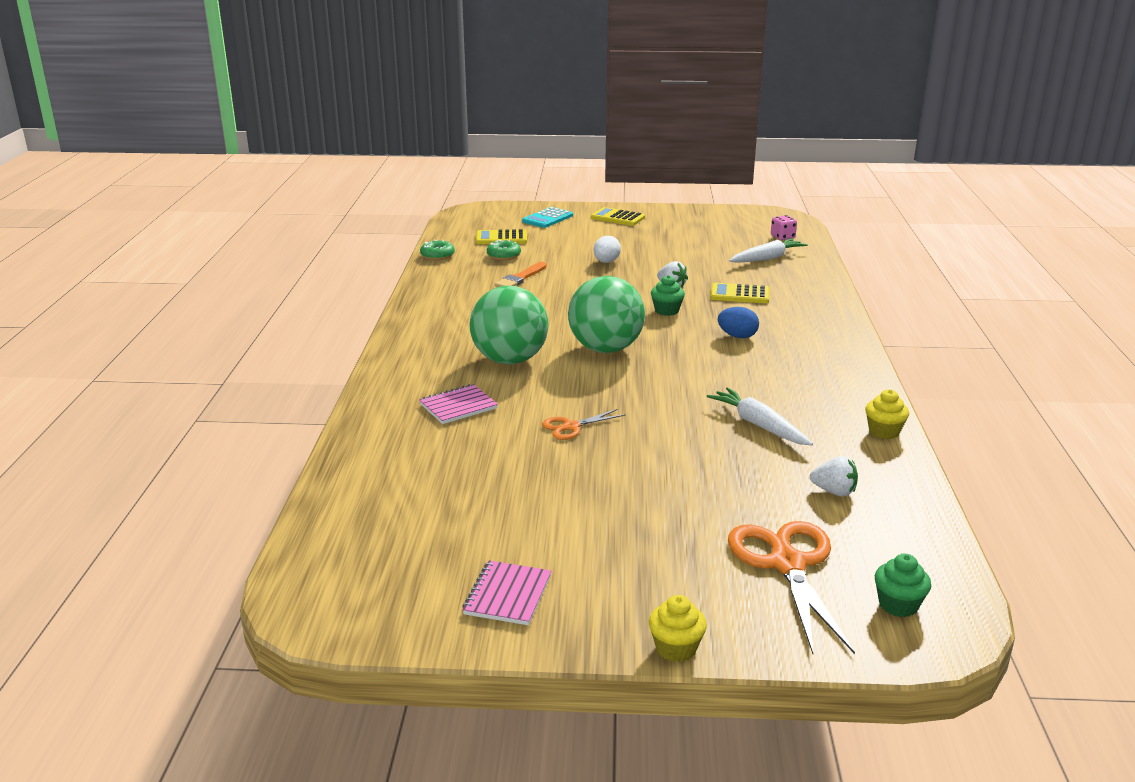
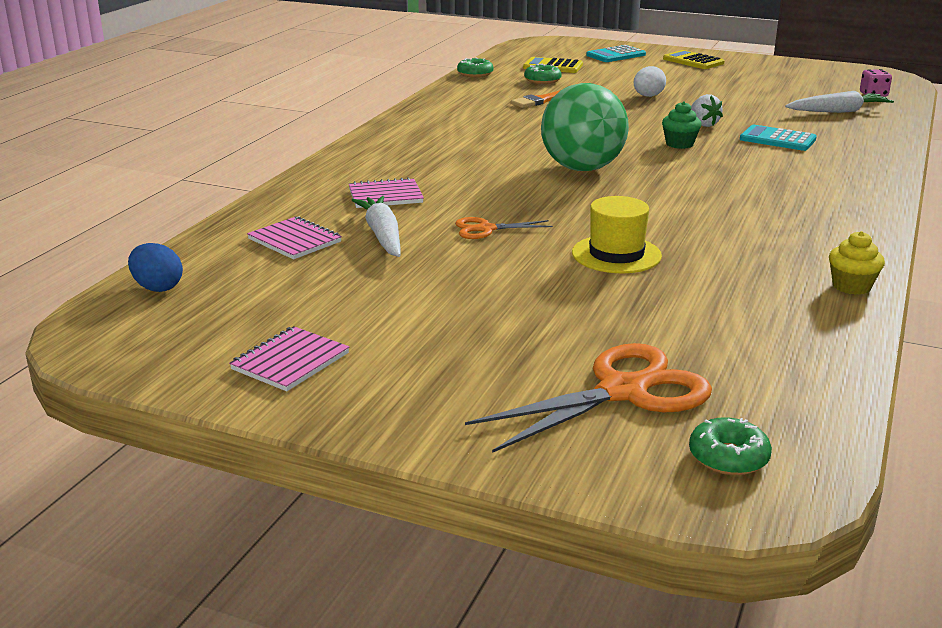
camera: 20 degrees right, 0 degrees up
green ball [470,286,548,365] -> none
yellow cupcake [649,595,707,662] -> none
white carrot [707,388,813,446] -> white carrot moved to [352,196,401,257]
yellow calculator [710,283,769,303] -> turquoise calculator [740,125,817,151]
blue egg [718,307,759,338] -> blue egg moved to [128,243,183,292]
orange scissors [728,521,855,654] -> orange scissors turned 45 degrees clockwise [465,343,712,453]
white strawberry [810,456,858,496] -> none
green cupcake [875,554,931,617] -> green donut [689,417,772,475]
none -> pink notebook [247,216,342,259]
none -> yellow hat [572,196,662,273]

